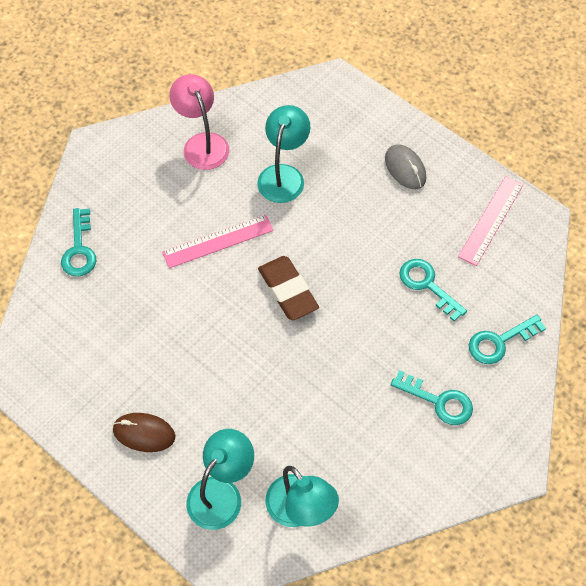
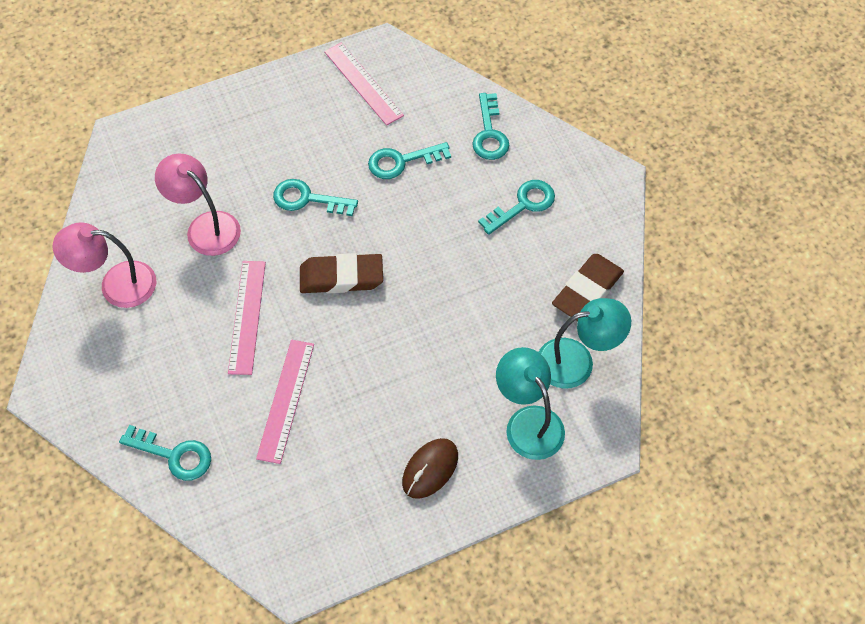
camera: 65 degrees left, 0 degrees up
turquoise lamp [257,105,310,203] -> pink lamp [155,153,241,256]
grey mouse [385,144,426,189] -> none
none -> pink ruler [256,340,314,464]
none -> turquoise key [273,179,358,216]
none -> brown eraser [552,254,624,321]

